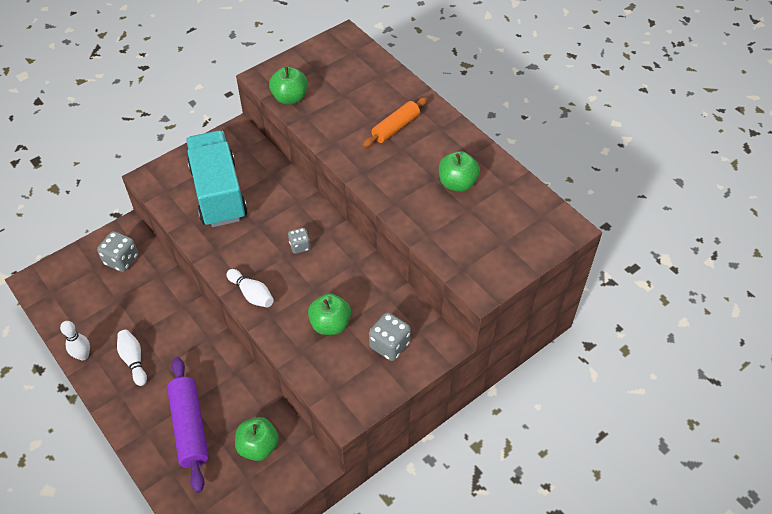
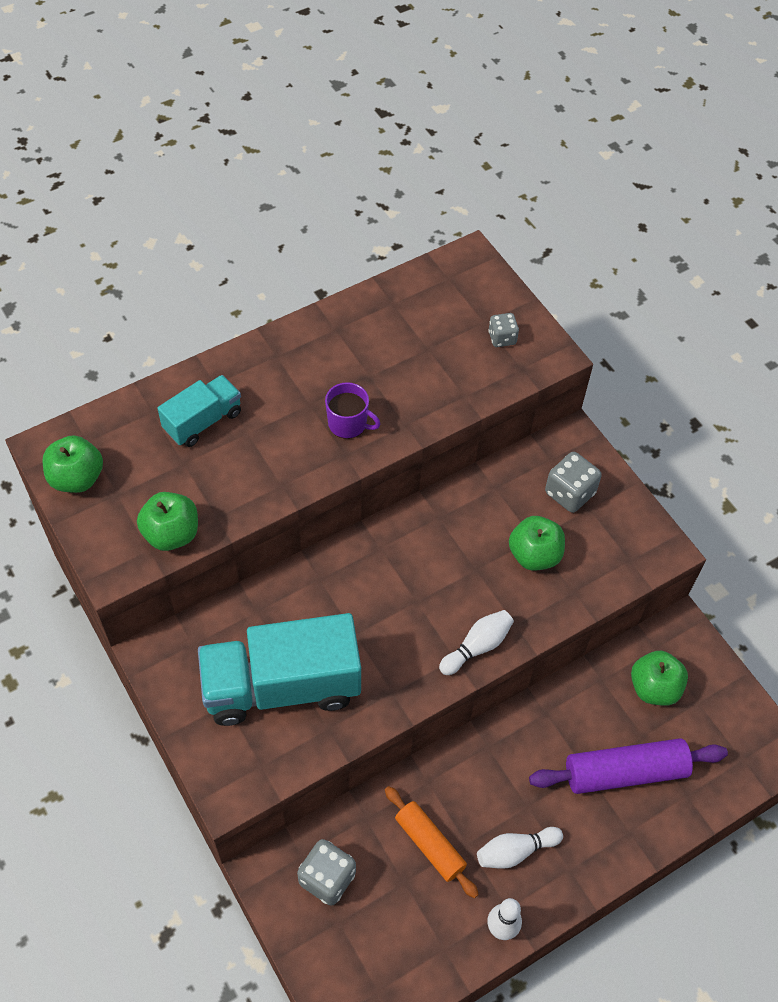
camera: 85 degrees left, 5 degrees up
grey dice [288,228,310,254] -> grey dice moved to [488,313,519,347]
orange rolling pin [363,97,428,147] -> orange rolling pin moved to [385,786,479,898]
green apple [439,151,480,192] -> green apple moved to [42,435,103,493]
none -> turquoise truck [157,375,241,447]
none -> purple mug [325,382,380,439]

